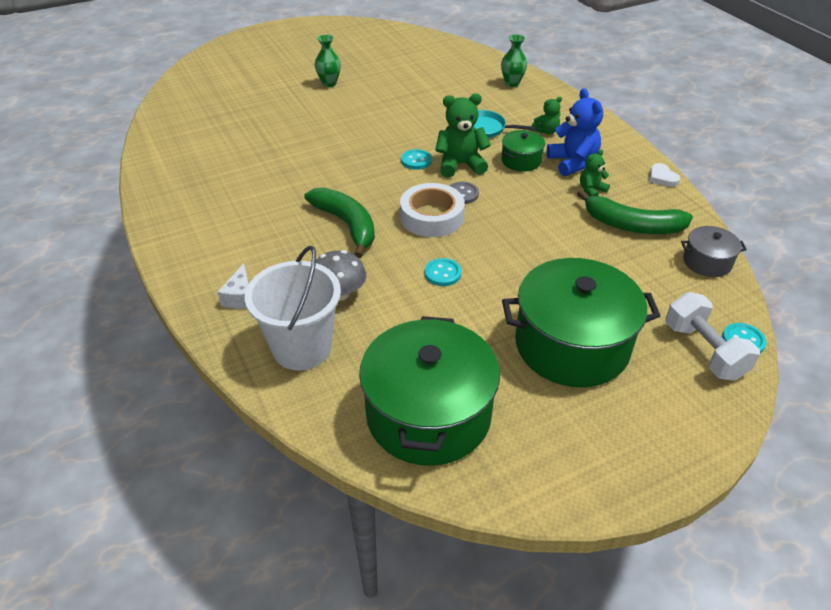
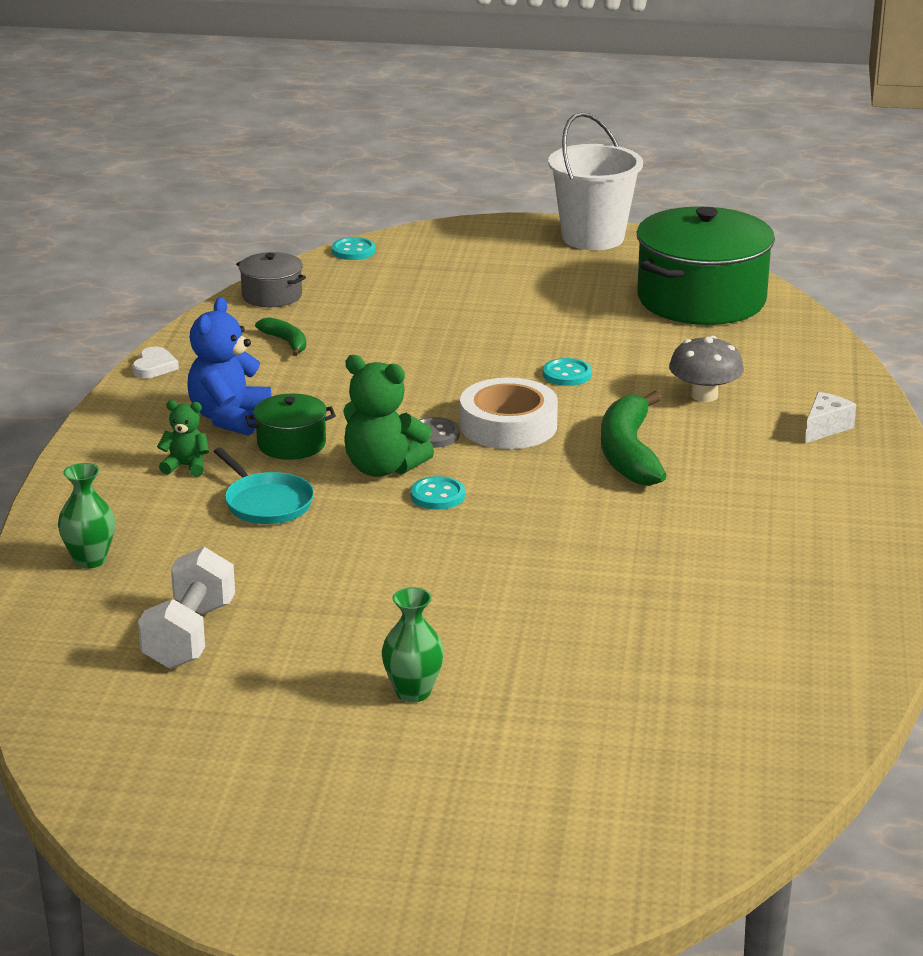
camera: 145 degrees left, 15 degrees down
white bucket [245,246,341,370] -> white bucket moved to [548,112,643,250]
green pot [502,258,660,387] -> none
green banana [577,190,693,234] -> green banana [255,317,306,356], size x0.51
green teddy bear [580,149,610,196] -> none
white dumbbell [665,292,760,381] -> white dumbbell moved to [138,547,235,669]

